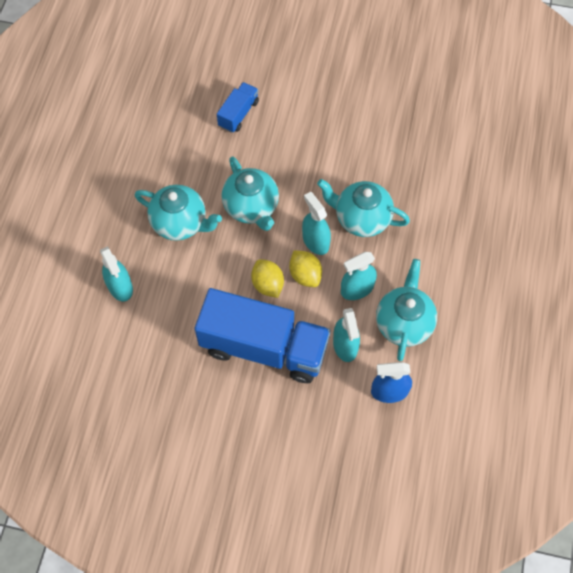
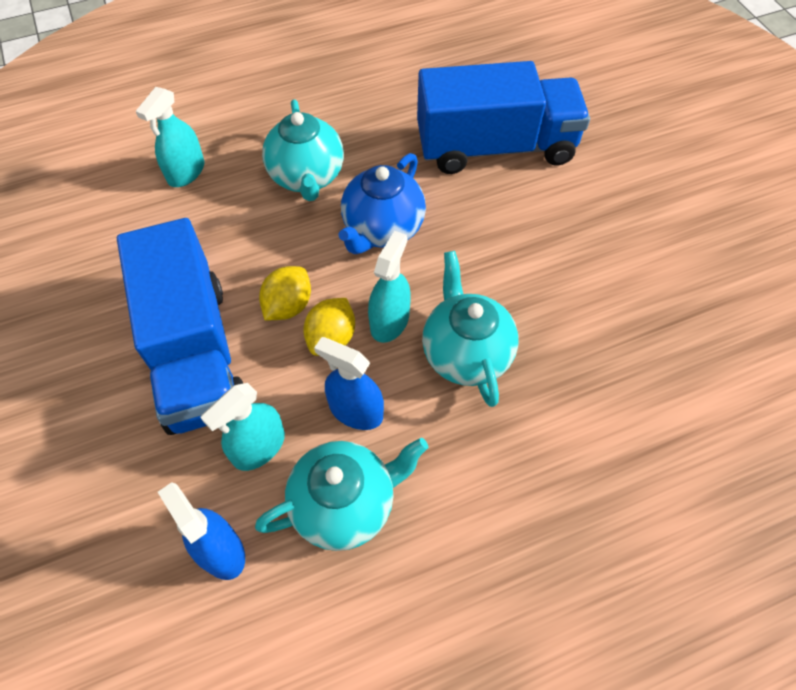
camera: 55 degrees right, 5 degrees down
blue truck [217,82,259,133] -> blue truck [417,61,590,174], size x2.15
turquoise teapot [222,156,279,231] -> blue teapot [339,153,426,254]
turquoise spray bottle [341,252,377,300] -> blue spray bottle [314,337,384,430]

